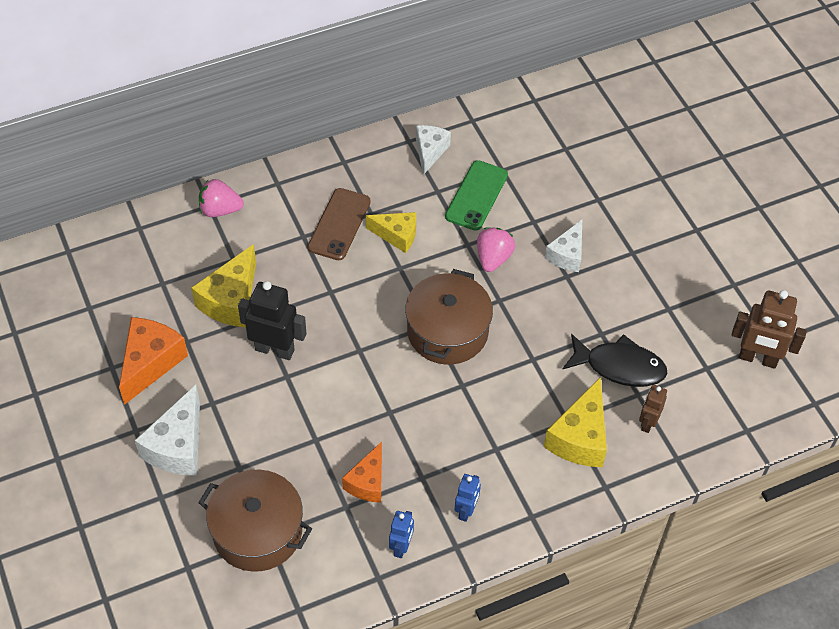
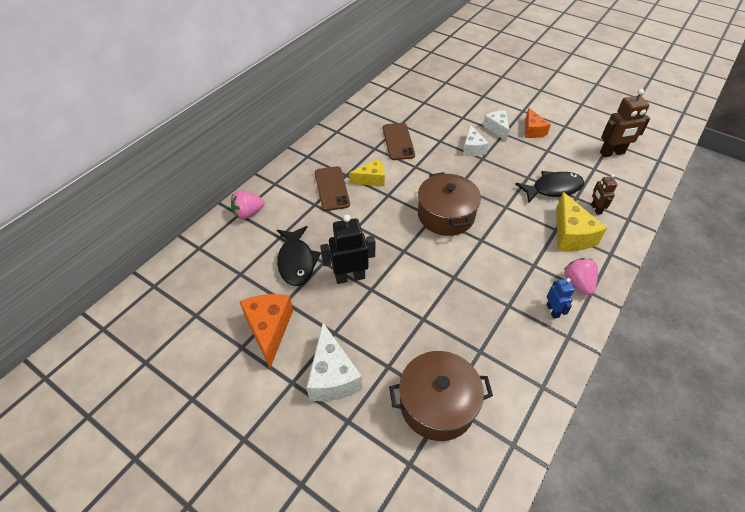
camera: 30 degrees left, 5 degrees down
yellow cheese [191,244,256,328] -> black fish [277,226,321,286]
orange cheese [342,442,382,503] -> orange cheese moved to [525,108,551,138]
blue robot [389,511,414,558] -> none
white cheese [416,125,451,175] -> white cheese moved to [483,111,510,141]
green phone [445,160,508,231] -> brown phone [383,123,415,160]
pink strawberry [477,227,515,272] -> pink strawberry moved to [564,258,598,295]

